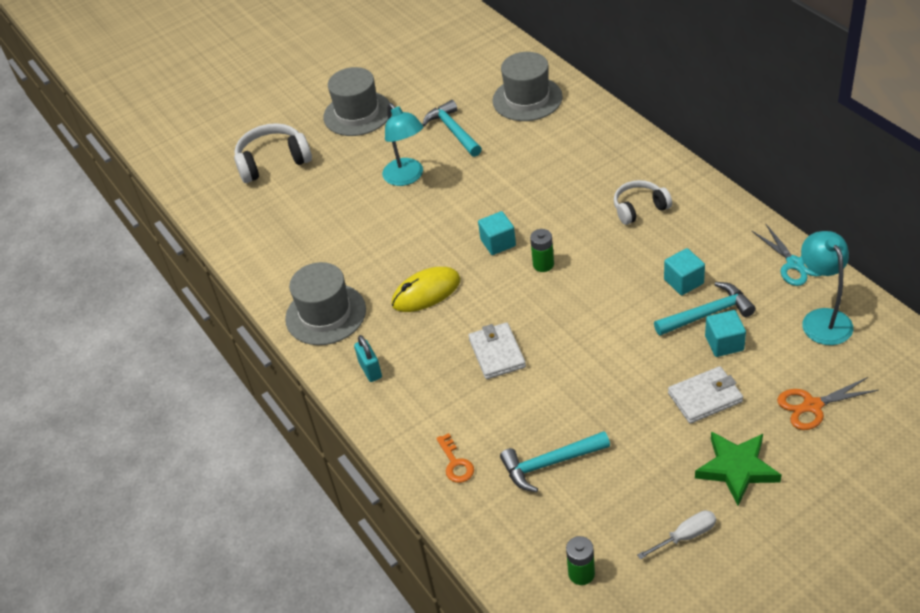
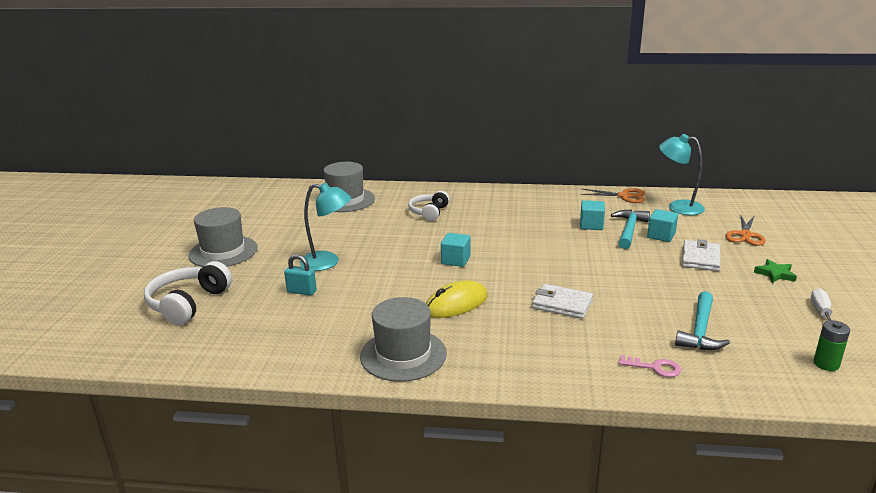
camera: 55 degrees left, 20 degrees down
turquoise padlock [354,335,382,382] -> turquoise padlock moved to [284,254,317,296]
yellow mouse [392,267,461,312] -> yellow mouse turned 45 degrees clockwise [426,280,488,318]
turquoise hammer [422,100,482,157] -> none
orange key [436,433,474,483] -> pink key [619,355,681,377]
green battery [530,229,554,272] -> none
white headphones [613,180,672,225] -> white headphones moved to [408,191,450,221]
green star [695,431,782,505] -> green star [754,259,797,283], size x0.60
turquoise scissors [752,224,822,286] -> orange scissors [581,188,645,203]

